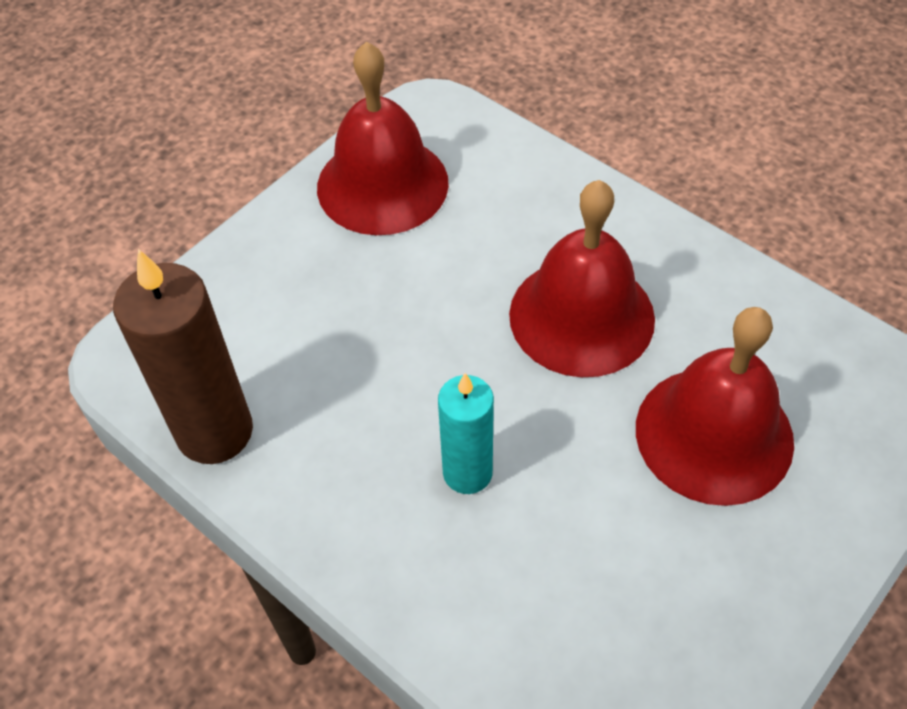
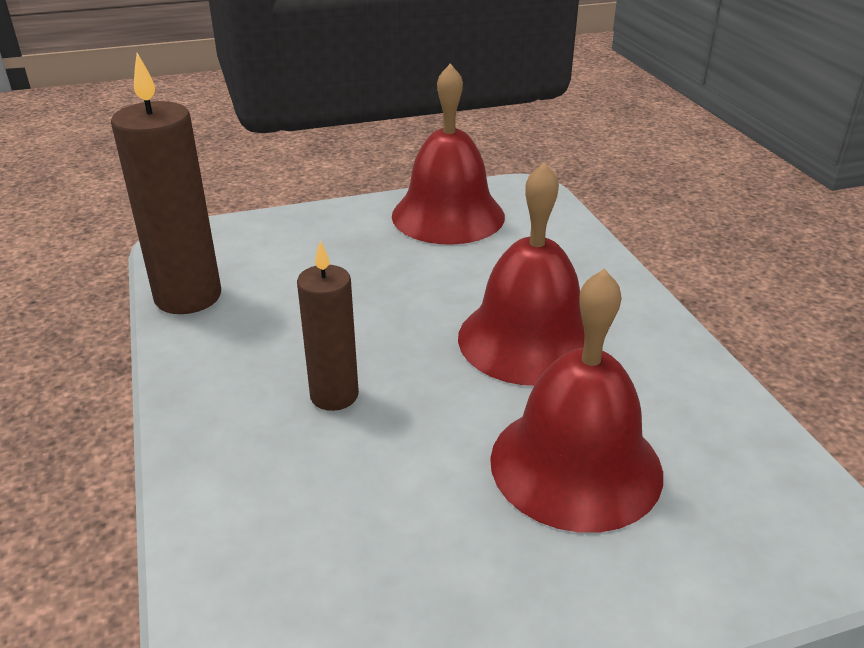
camera: 30 degrees right, 20 degrees down
turquoise candle [438,373,494,494] -> brown candle [297,240,359,411]

